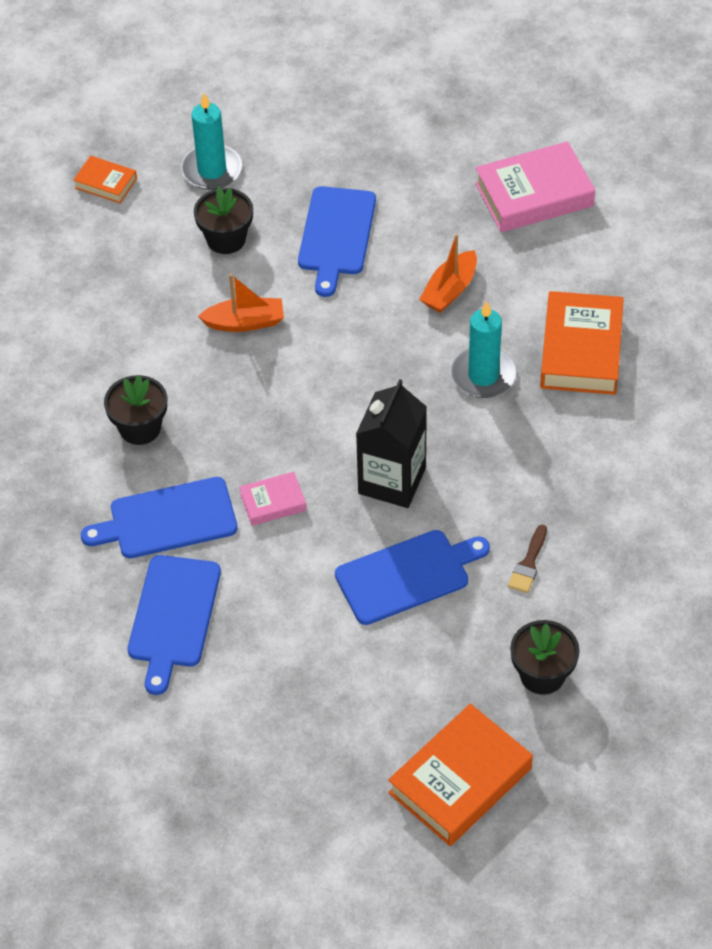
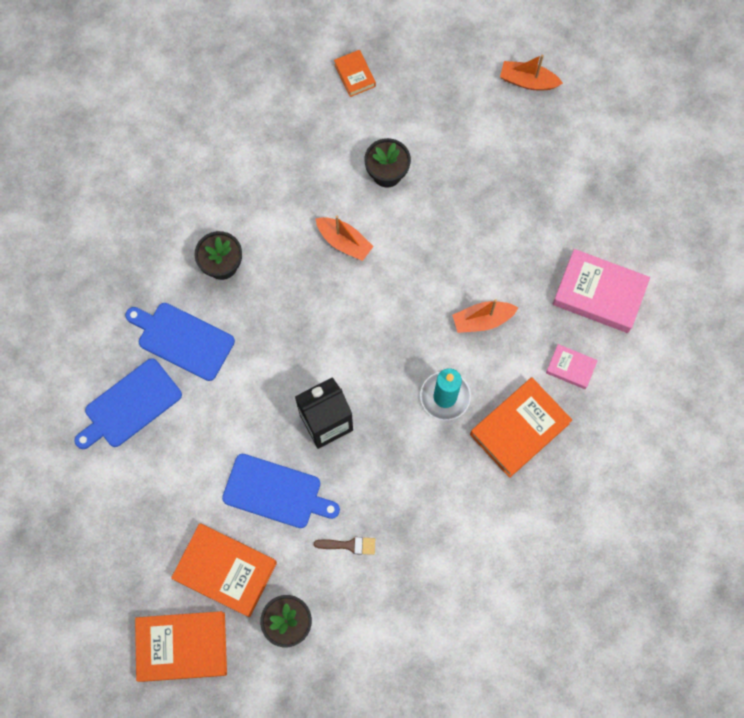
camera: 40 degrees right, 20 degrees up
turquoise candle [181,93,242,190] -> none
pink book [239,472,307,526] -> pink book moved to [546,344,598,389]
blue cutting board [298,186,376,297] -> none
brown brush [508,525,547,593] -> brown brush turned 150 degrees counterclockwise [314,537,375,555]
none -> orange book [171,523,277,617]
none -> orange boat [500,54,563,91]

